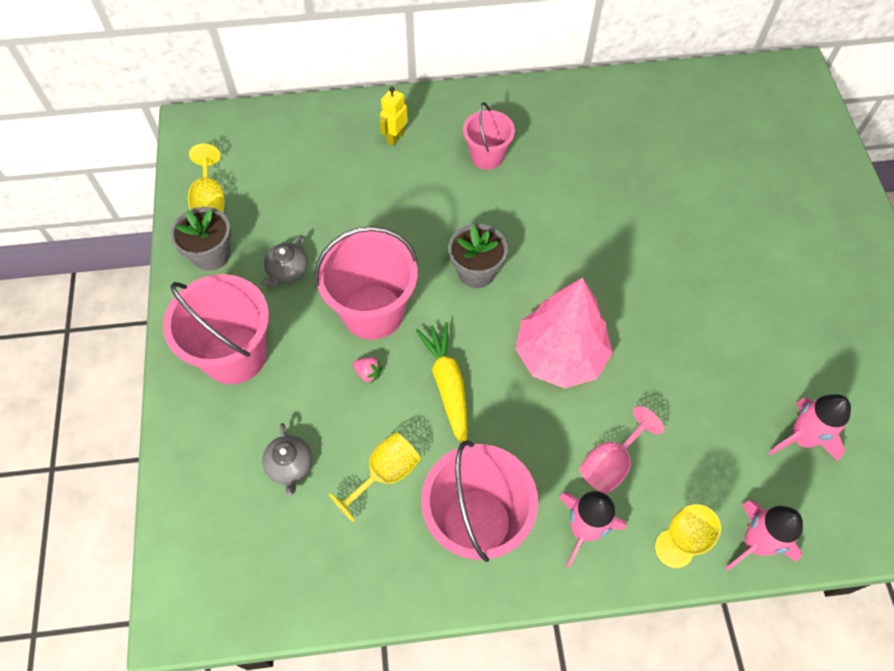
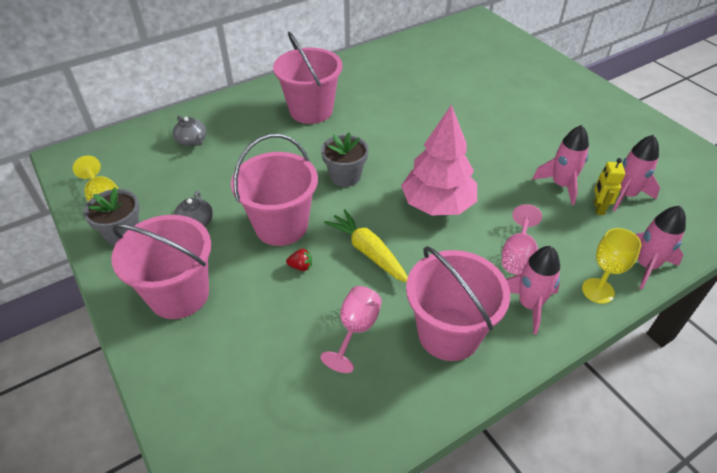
camera: 25 degrees left, 15 degrees down
grey teapot [262,423,312,497] -> grey teapot moved to [173,116,206,146]
yellow goblet [328,432,421,522] -> pink goblet [321,286,382,373]
pink strawberry [353,357,382,383] -> red strawberry [286,249,312,271]
yellow robot [379,87,408,146] -> yellow robot moved to [594,158,625,215]
pink bucket [463,102,515,170] -> pink bucket [273,32,342,124], size x1.69
none -> pink rocket [532,125,589,205]

